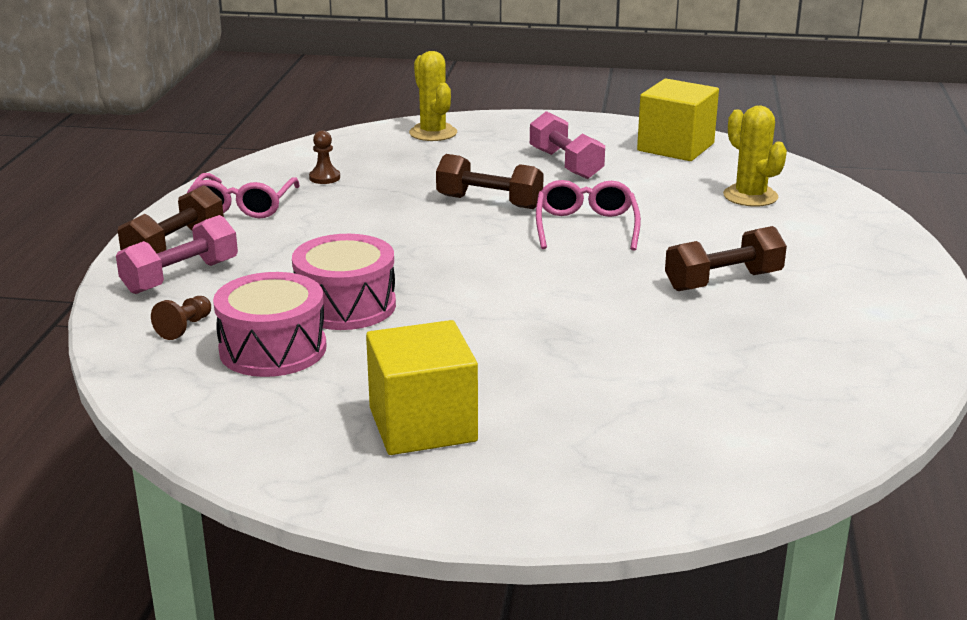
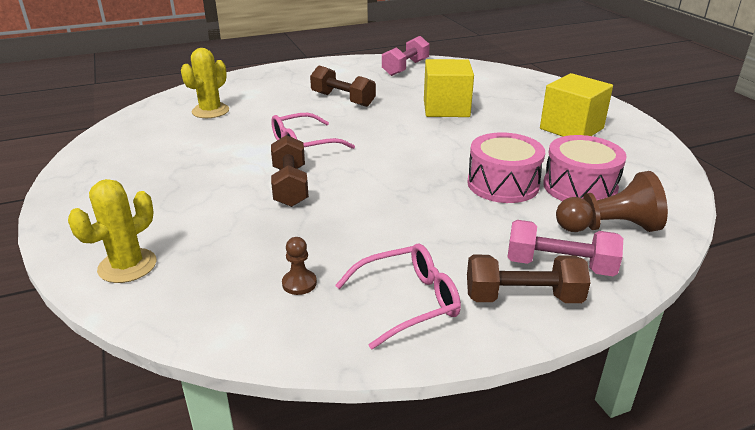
camera: 120 degrees left, 5 degrees up
brown pawn [151,296,211,340] -> brown pawn [556,171,668,232], size x1.96
pink dumbbell [530,111,605,179] -> pink dumbbell moved to [382,36,430,76]
yellow cube [637,79,719,161] -> yellow cube moved to [424,59,474,117]

